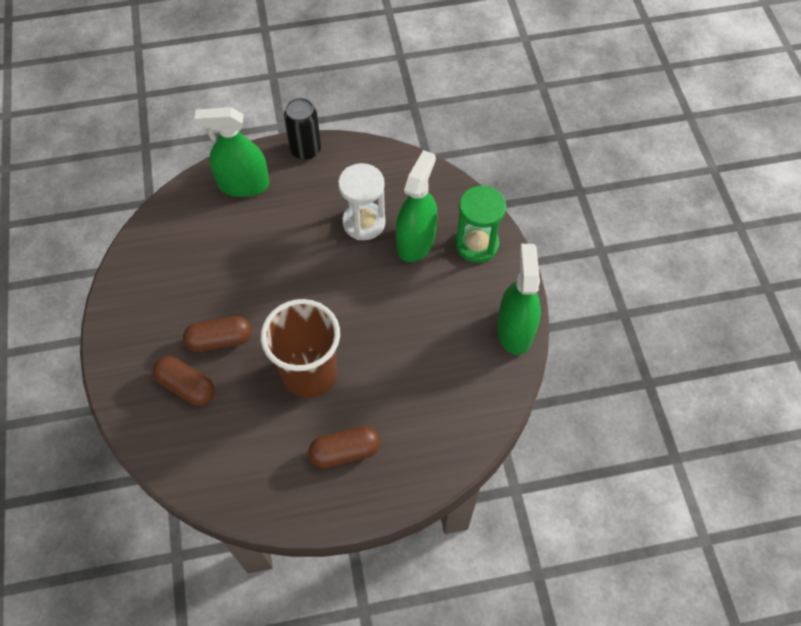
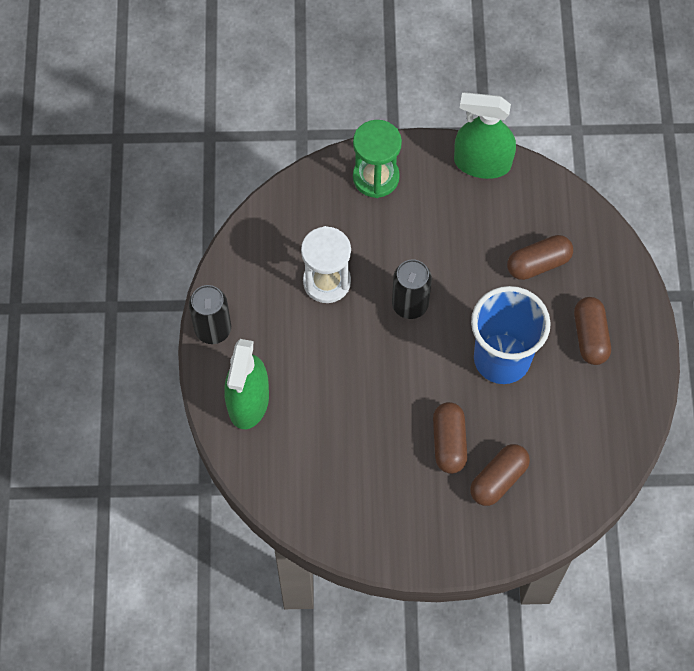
camera: 80 degrees left, 5 degrees up
brown cup [261,299,340,398] -> blue cup [471,286,551,384]
green spray bottle [396,150,437,262] -> none
none -> black can [392,259,432,319]
none -> brown capsule [507,235,573,280]

